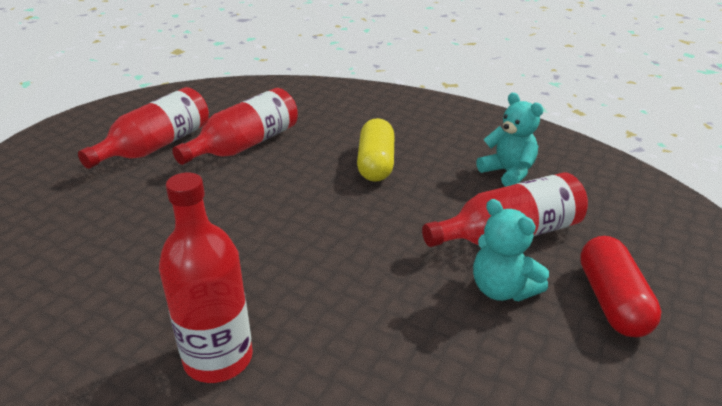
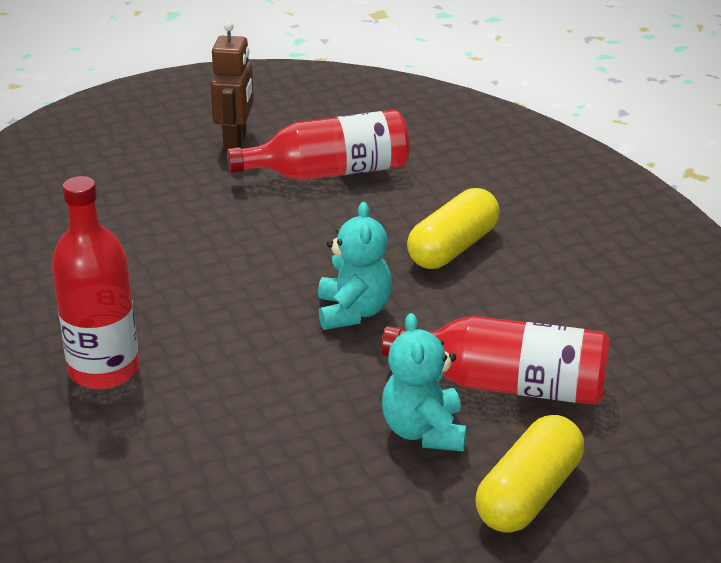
camera: 35 degrees right, 0 degrees up
red bottle [78,87,209,169] -> brown robot [210,21,254,151]
turquoise teddy bear [476,93,543,187] -> turquoise teddy bear moved to [318,202,392,330]
red capsule [580,236,661,337] -> yellow capsule [475,415,584,533]

